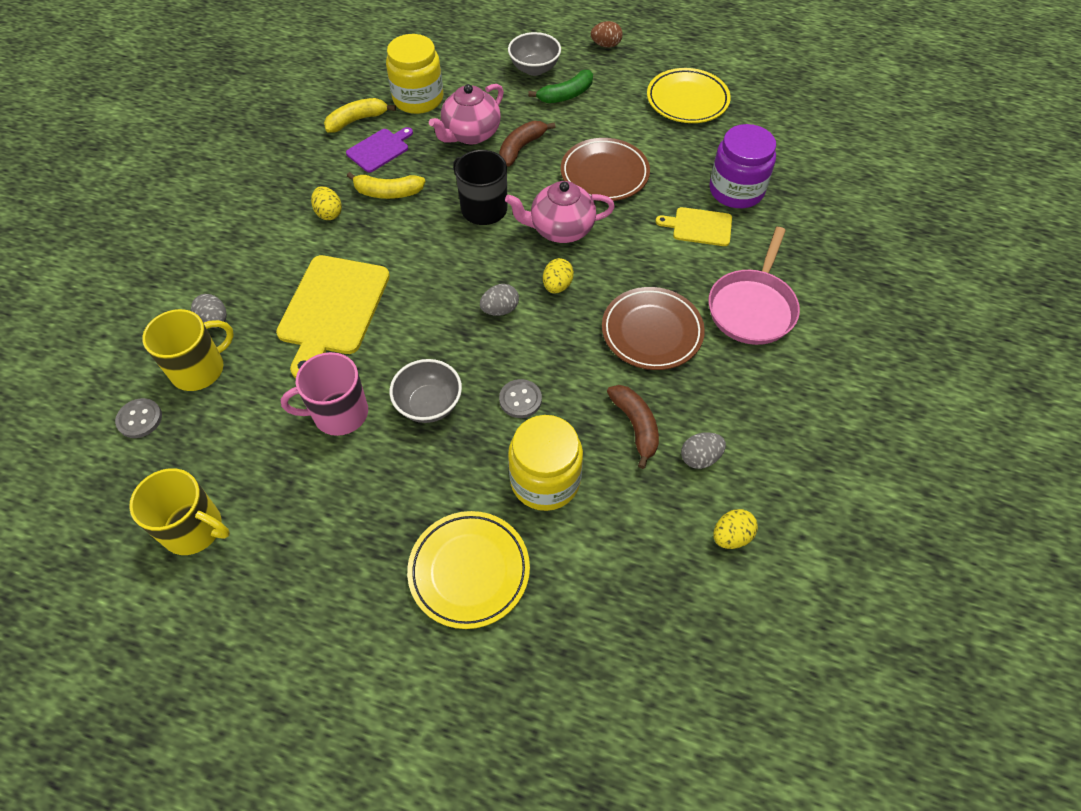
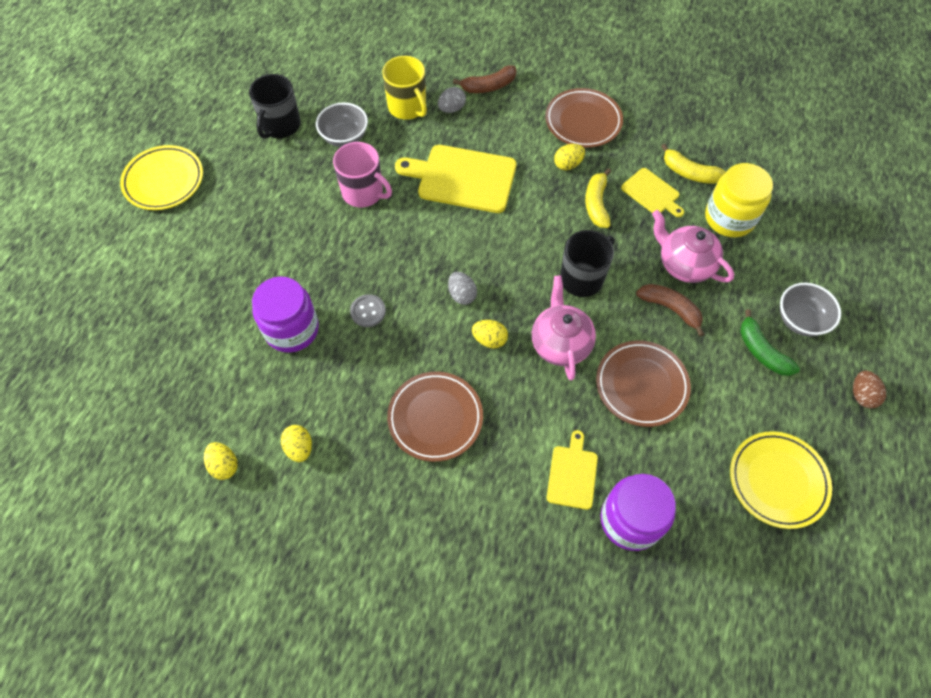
camera: 90 degrees right, 5 degrees up
grey button [115,398,162,438] -> none
yellow mug [129,468,230,555] -> black mug [249,74,301,139]
pink mug [281,352,368,436] -> pink mug turned 135 degrees clockwise [333,142,392,207]
yellow banana [324,98,396,133] -> yellow banana turned 150 degrees clockwise [661,144,726,184]
purple cutting board [346,127,413,173] -> yellow cutting board [621,168,684,217]
grey bowl [390,359,462,423] -> grey bowl moved to [316,102,368,147]
yellow plate [407,511,530,629] -> yellow plate moved to [120,145,203,210]
yellow jar [508,415,583,511] -> purple jar [252,277,319,353]
brown banana [607,385,659,469] -> brown banana moved to [453,65,516,93]
grey egg [681,432,726,469] -> yellow egg [281,425,312,462]
pink pan [708,227,800,345] -> none
none -> brown plate [545,88,623,148]

